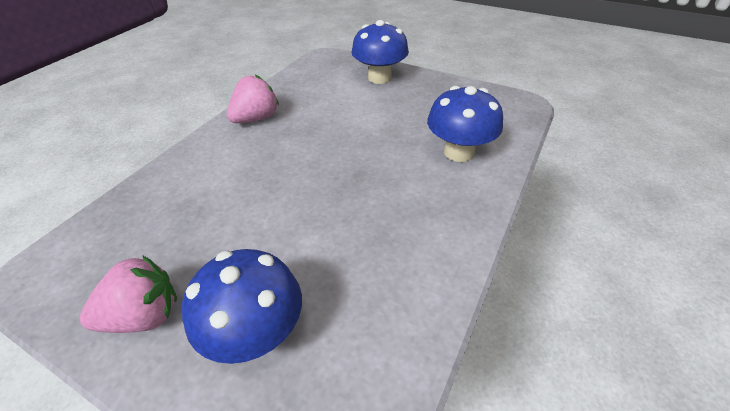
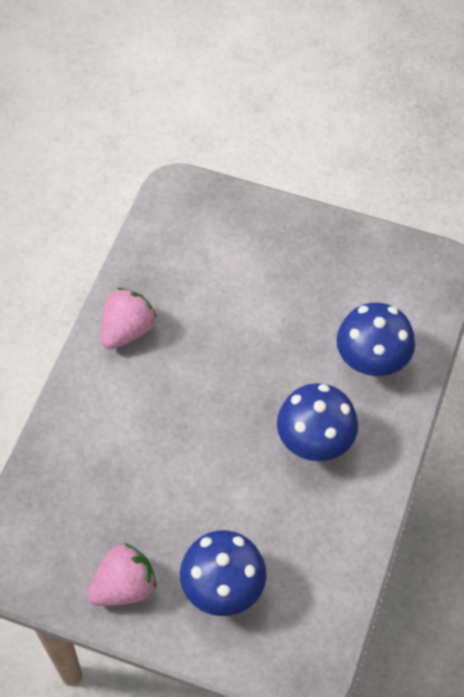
camera: 10 degrees left, 15 degrees up
blue mushroom [351,20,409,84] -> blue mushroom moved to [277,383,358,461]

